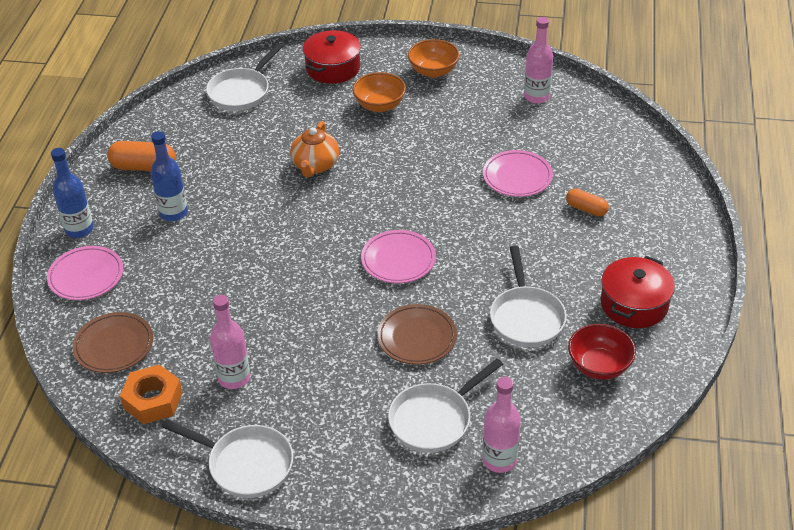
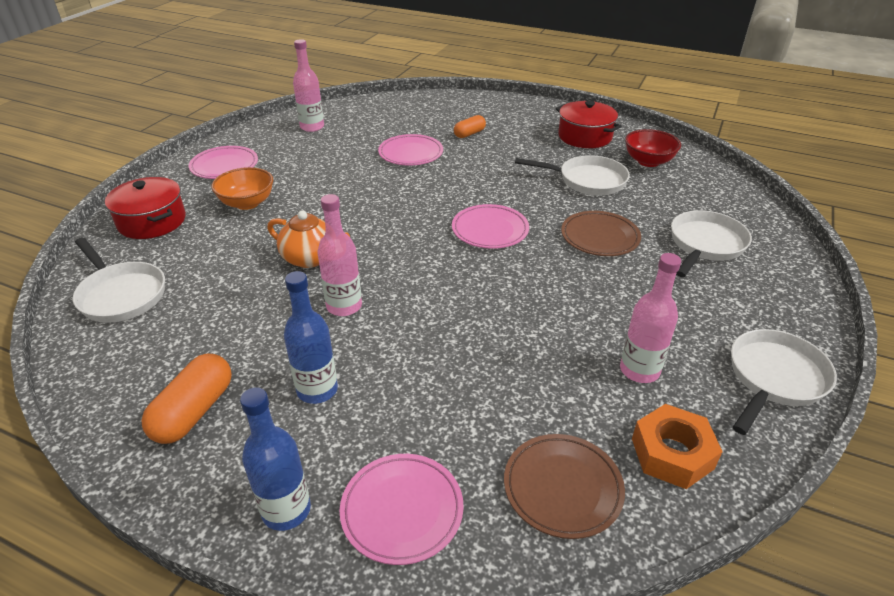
camera: 75 degrees left, 5 degrees down
white pan [388,359,503,453] -> white pan turned 120 degrees counterclockwise [671,210,752,277]
orange bowl [408,39,460,78] -> pink plate [189,146,258,179]
pink bottle [482,377,521,473] -> pink bottle moved to [318,194,362,316]

